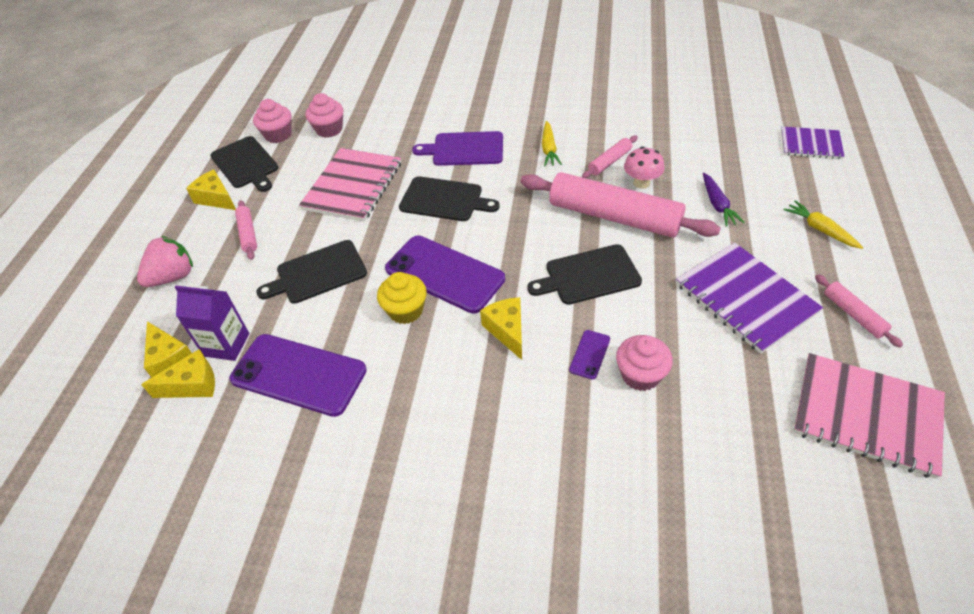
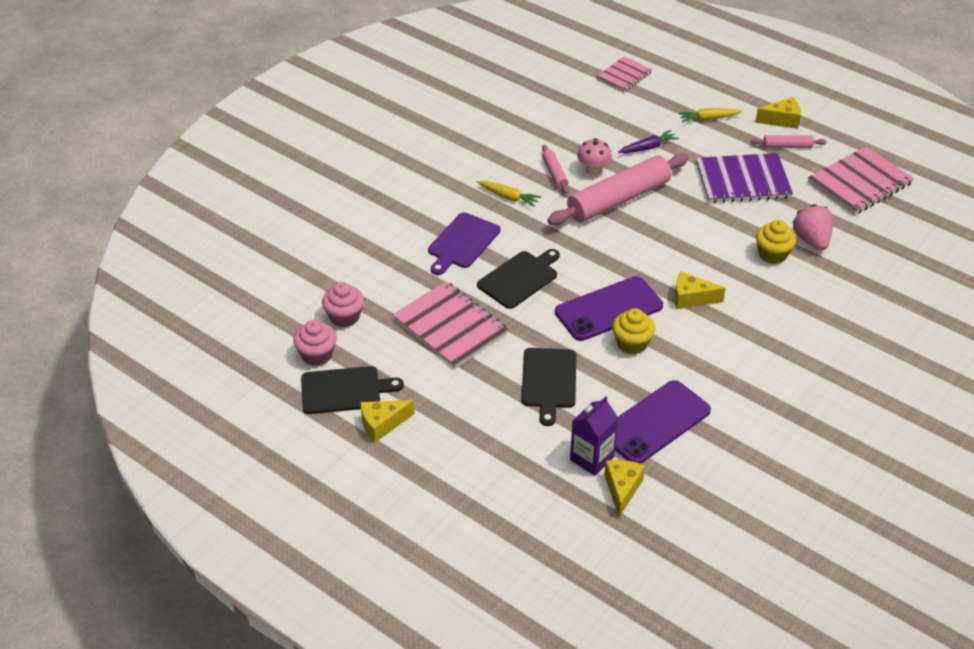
camera: 65 degrees left, 5 degrees down
pink strawberry [137,236,193,287] -> pink strawberry moved to [792,204,833,250]
yellow cheese [144,321,192,377] -> yellow cheese moved to [755,97,801,129]
pink rolling pin [235,200,257,260] -> none
black cutting board [527,244,642,305] -> none
purple phone [569,330,610,379] -> none
pink cupcake [616,335,673,391] -> yellow cupcake [756,220,796,264]
purple carrot [703,173,745,227] -> purple carrot turned 45 degrees counterclockwise [618,130,679,153]
purple notebook [781,126,845,159] -> pink notebook [596,56,652,93]

